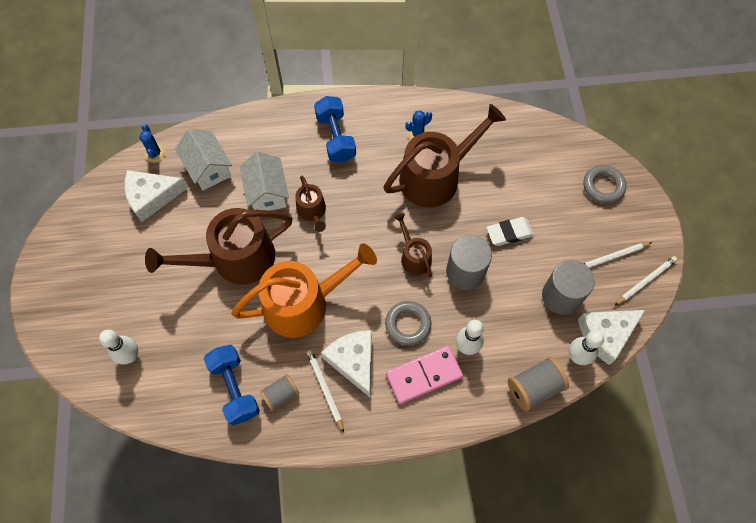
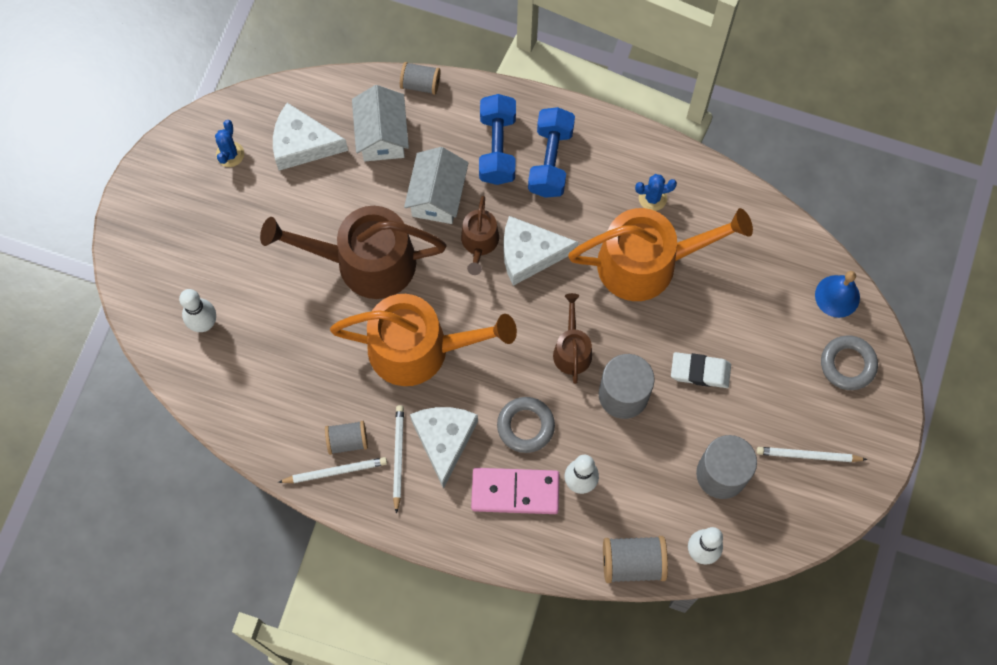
camera: 25 degrees right, 5 degrees up
blue cactus [139,124,166,163] -> blue cactus moved to [215,120,244,167]
blue dumbbell [204,344,260,425] -> blue dumbbell moved to [479,94,516,185]
brown watering can [384,104,506,207] -> orange watering can [568,208,753,301]
white cheese [578,310,645,365] -> white cheese moved to [504,216,578,286]
white pencil [614,256,678,306] -> white pencil moved to [278,457,387,483]
none -> grey spool [400,62,440,95]
none -> blue bell [815,271,860,318]

